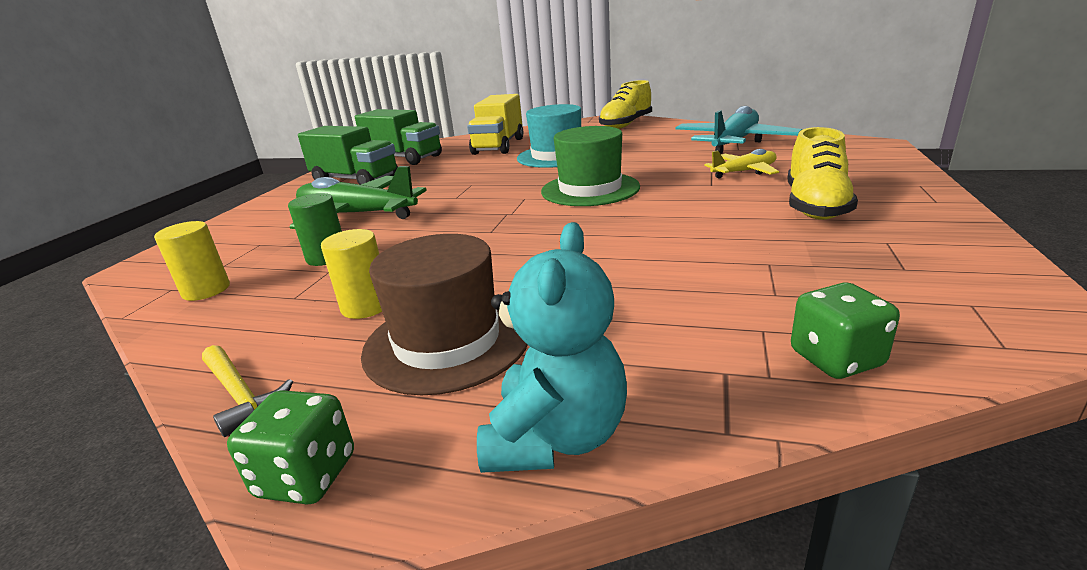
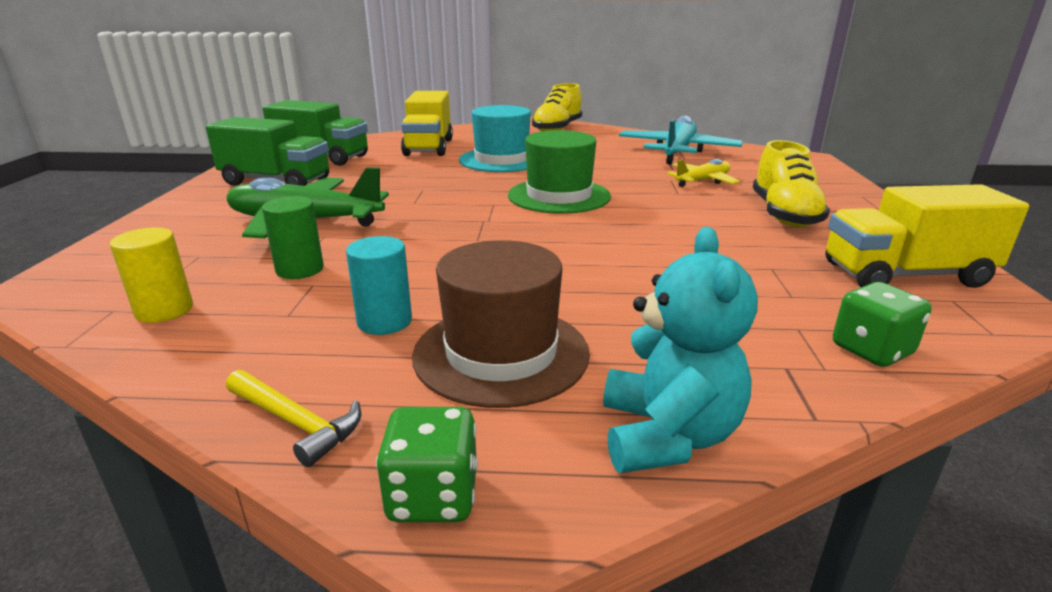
camera: 15 degrees left, 0 degrees up
yellow cylinder [321,229,382,319] -> turquoise cylinder [346,236,412,335]
none -> yellow truck [826,184,1029,288]

